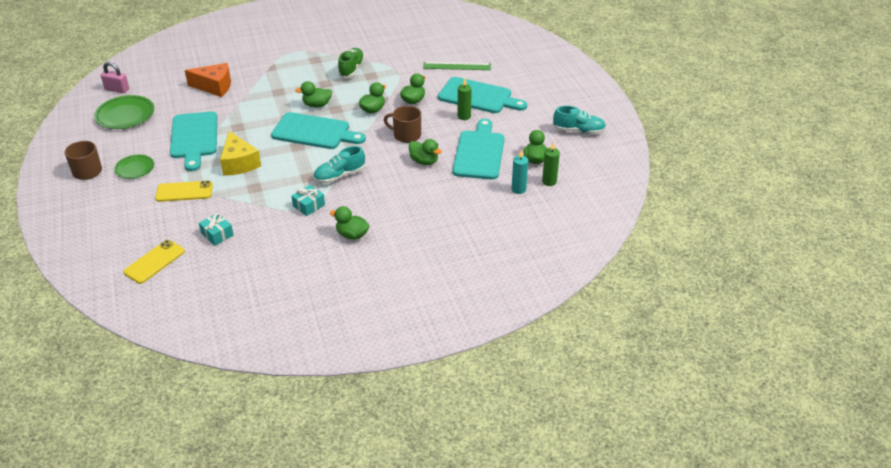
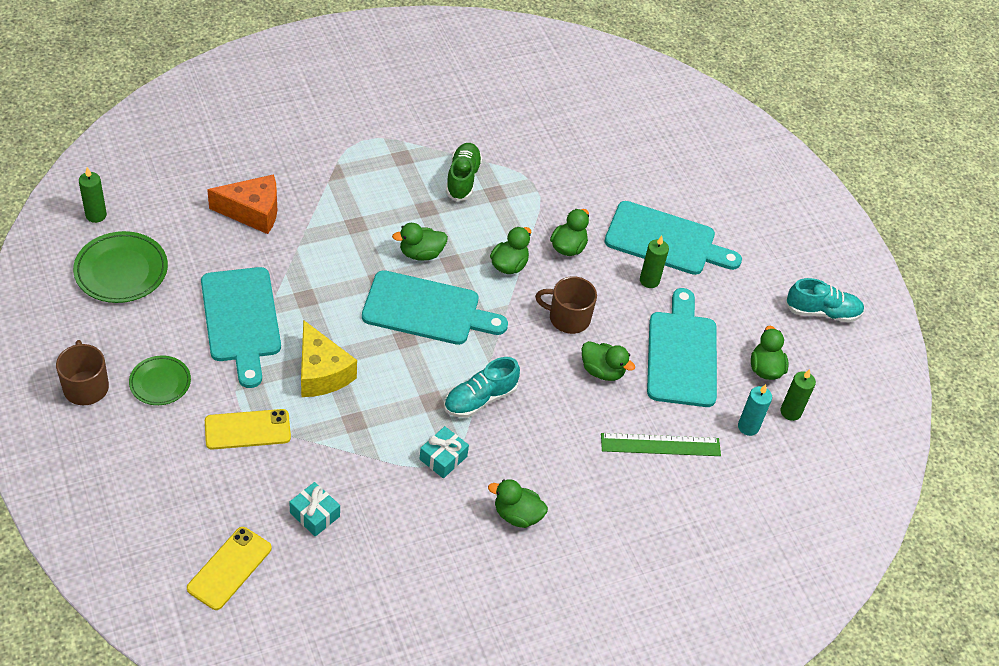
camera: 10 degrees left, 10 degrees up
pink padlock [101,62,129,93] -> green candle [79,167,107,223]
green ruler [423,62,491,70] -> green ruler moved to [601,433,721,456]

